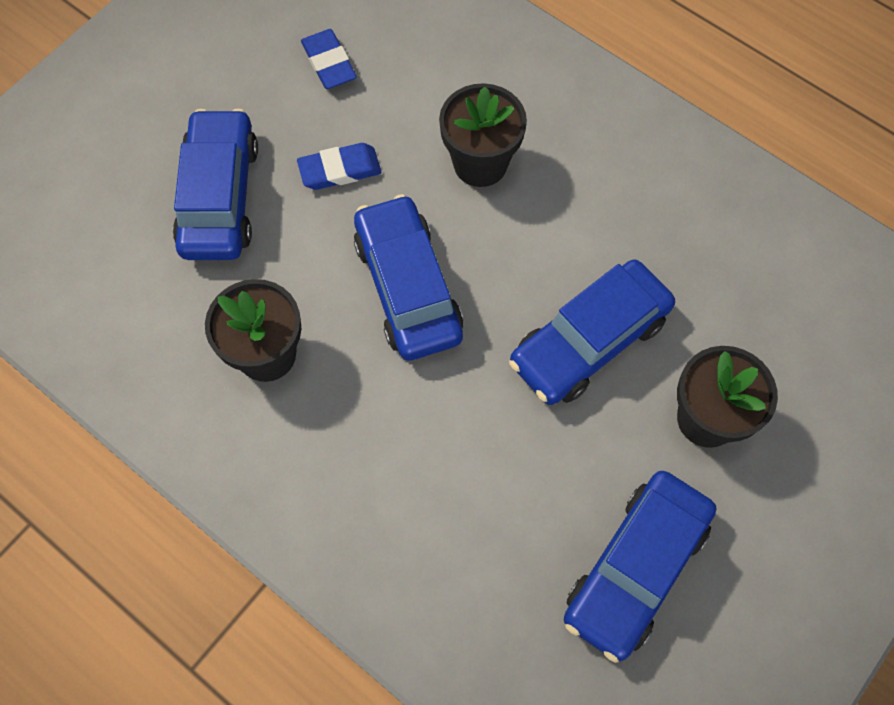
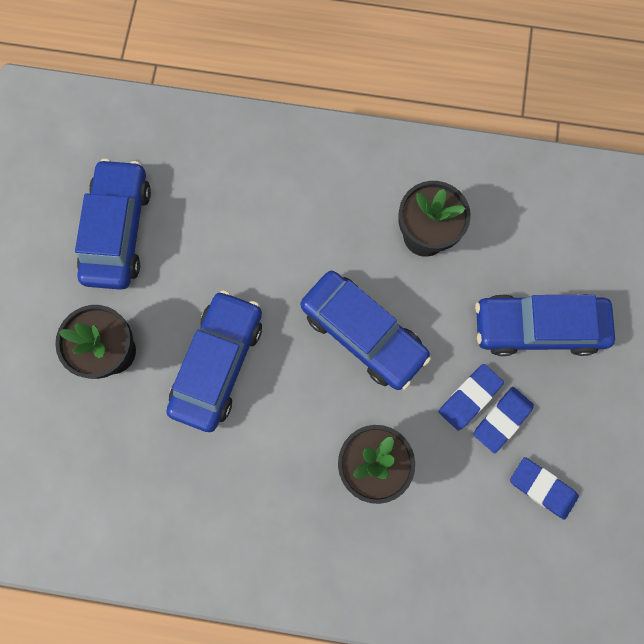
camera: 150 degrees right, 10 degrees up
blue car [173,109,258,260] -> blue car turned 120 degrees clockwise [475,294,615,356]
none -> blue eraser [474,387,534,453]

